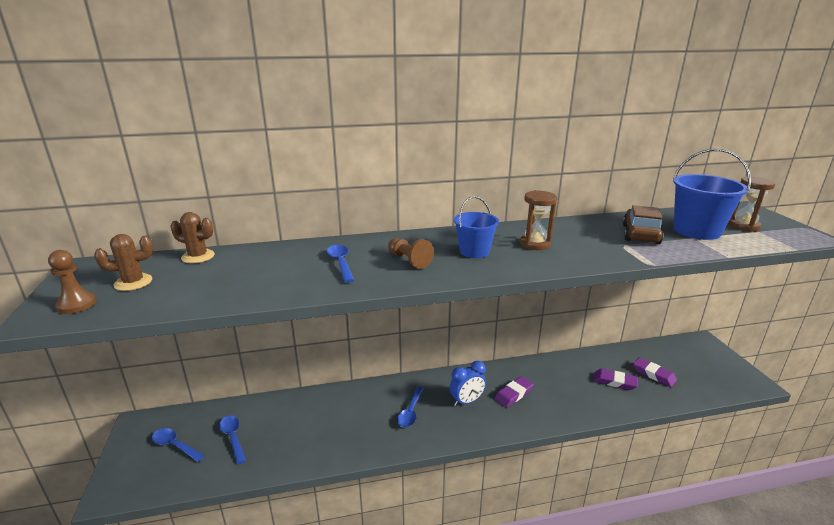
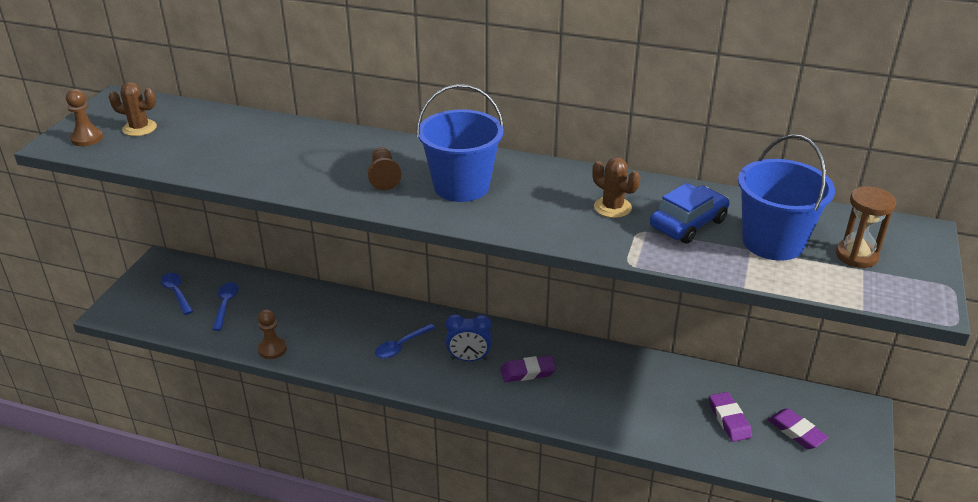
camera: 30 degrees right, 10 degrees up
brown cactus [170,212,215,263] -> brown cactus moved to [592,157,640,218]
blue spoon [327,245,354,283] -> none
blue bucket [454,196,499,258] -> blue bucket [416,84,504,202], size x1.58
brown hourglass [520,190,557,250] -> none
purple eraser [594,368,638,390] -> purple eraser moved to [768,408,829,449]
brown car [622,205,664,244] -> blue car [650,183,729,244]
none -> brown pawn [258,309,287,359]

